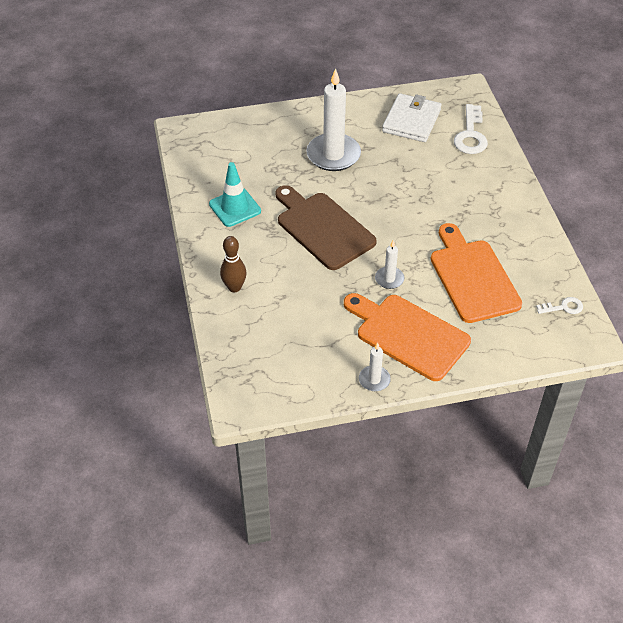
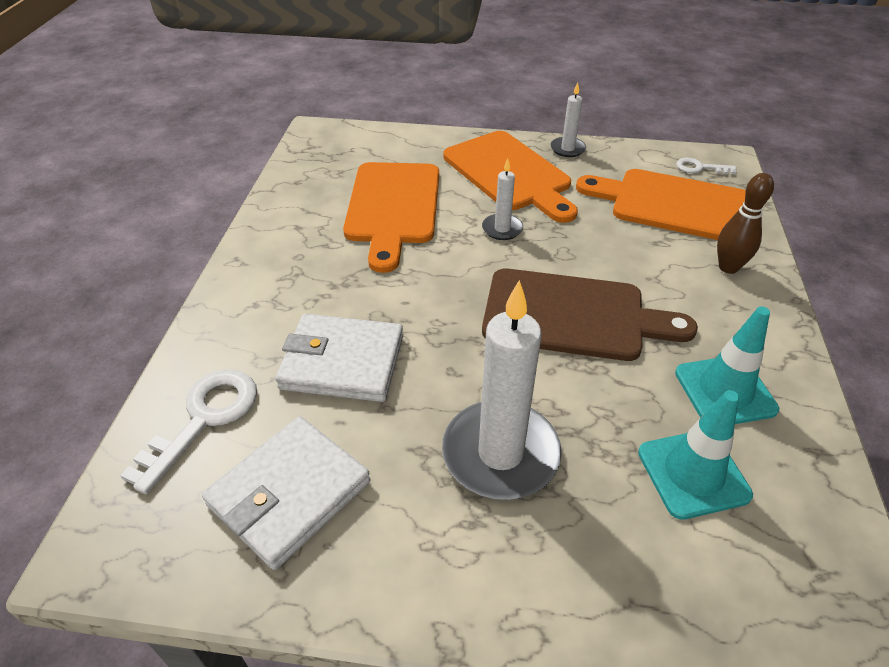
camera: 160 degrees left, 5 degrees down
brown cutting board [275,185,377,270] -> brown cutting board turned 60 degrees counterclockwise [482,268,698,361]
white key [536,297,583,314] -> white key moved to [676,158,736,174]
none -> white wallet [275,314,403,402]
none -> orange cutting board [576,169,746,240]
none -> turquoise traffic cone [638,390,753,520]

